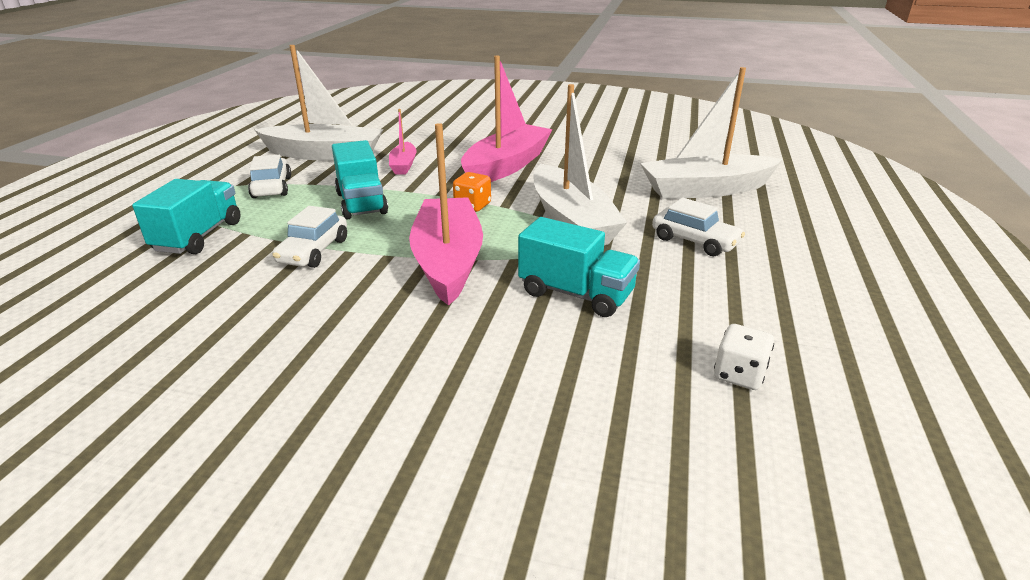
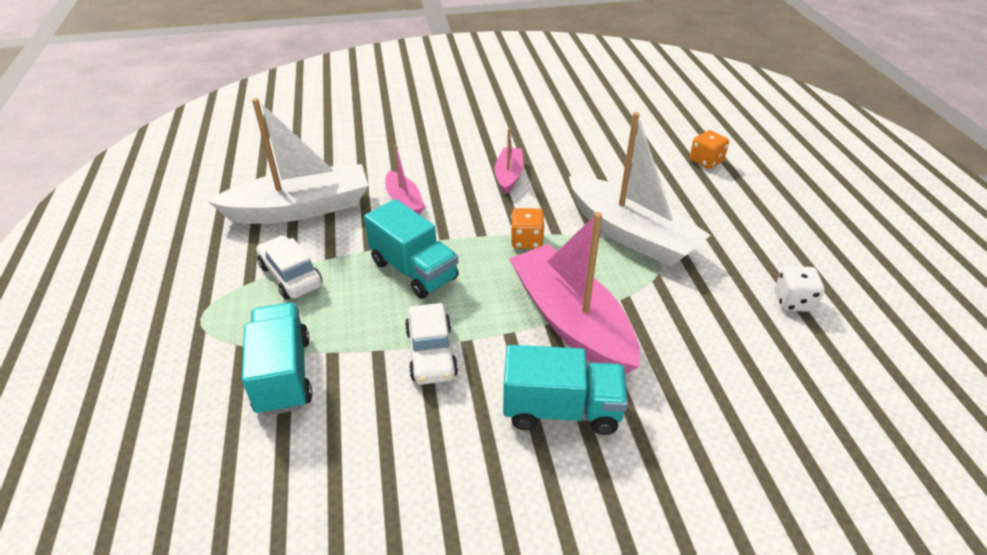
camera: 25 degrees left, 10 degrees up
pink boat [461,55,553,182] -> pink boat [495,128,524,194], size x0.50
turquoise truck [518,217,640,317] -> turquoise truck moved to [503,345,628,435]
white boat [640,67,783,199] -> orange dice [689,130,729,169]
white car [652,198,745,256] -> none
white dice [714,324,774,390] -> white dice moved to [775,266,824,312]

